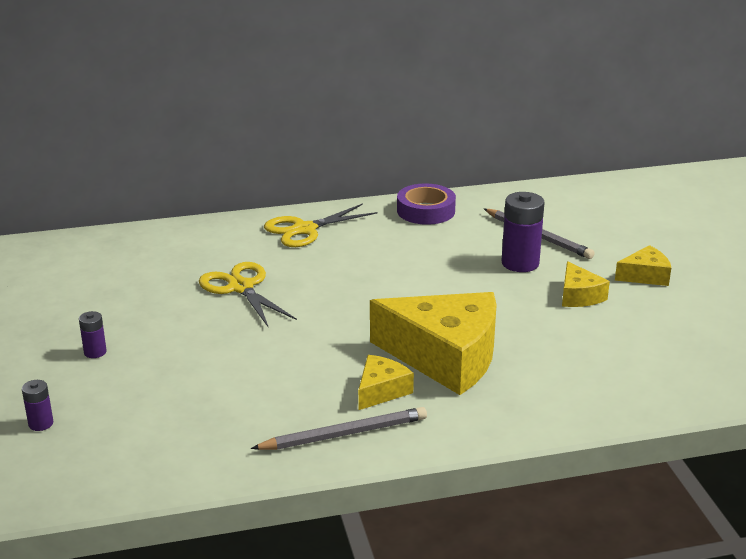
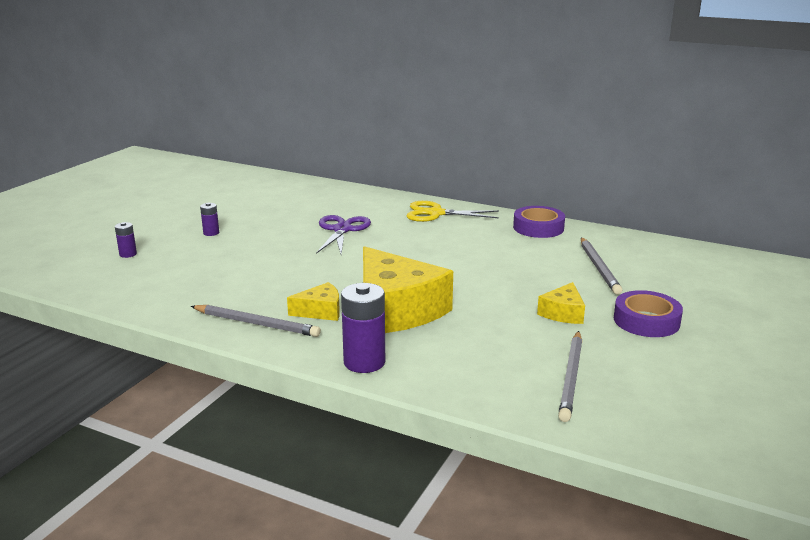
camera: 40 degrees right, 5 degrees down
yellow scissors [199,262,297,328] -> purple scissors [316,215,371,254]
purple battery [501,192,545,272] -> purple battery moved to [341,283,385,373]
yellow cheese [615,245,671,286] -> purple tape [614,290,683,337]
none -> grey pencil [558,331,582,422]

